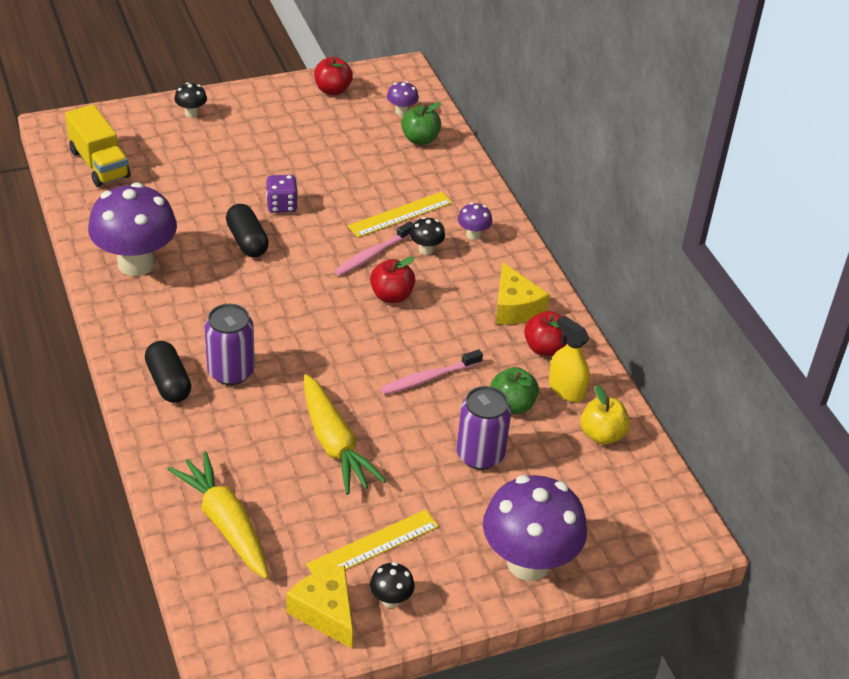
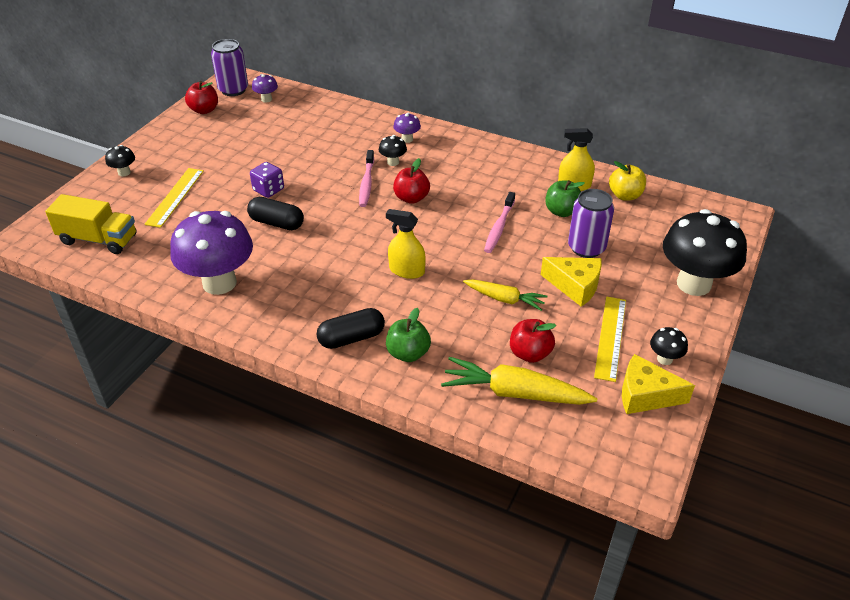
camera: 40 degrees left, 0 degrees up
black capsule [145,341,191,403] -> black capsule turned 45 degrees counterclockwise [317,308,385,349]
purple can [205,304,255,385] -> purple can moved to [211,39,248,96]
yellow carrot [304,374,386,495] -> yellow carrot [463,279,548,311], size x0.63
yellow ruler [348,192,453,238] -> yellow ruler moved to [145,168,204,228]
green apple [401,102,441,145] -> green apple moved to [386,308,431,362]
purple mushroom [483,475,587,581] -> black mushroom [663,209,747,296]
yellow cheese [496,262,550,325] -> yellow cheese moved to [541,257,602,307]
red apple [524,311,567,356] -> red apple moved to [510,319,556,363]
none -> yellow spray bottle [386,209,426,279]

